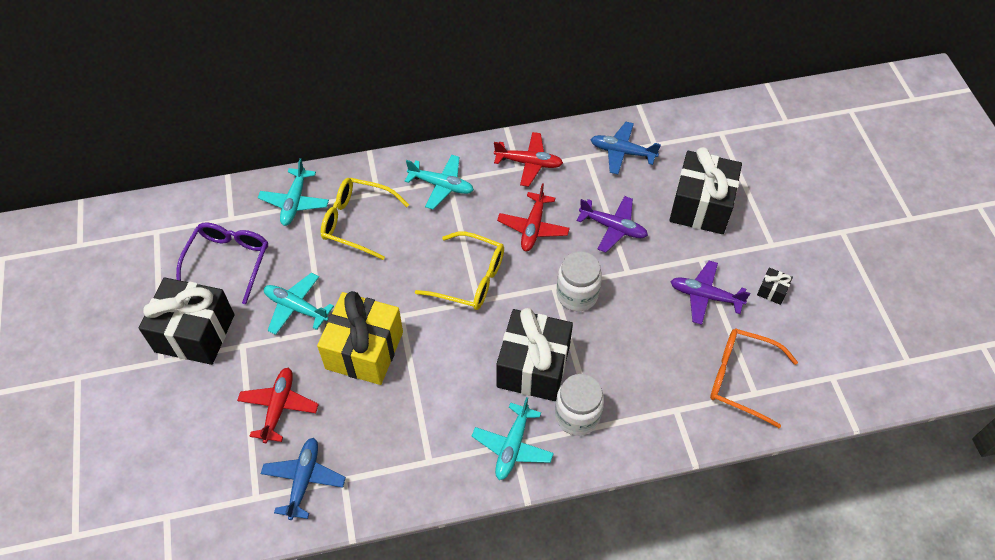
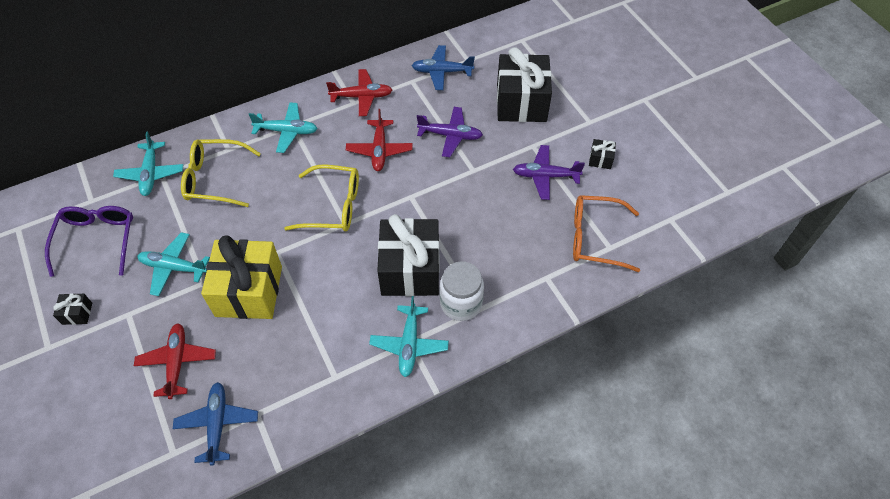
camera: 15 degrees left, 0 degrees up
black gift [139,277,234,365] -> black gift [53,293,92,325], size x0.41
white jar [557,251,602,311] -> none

